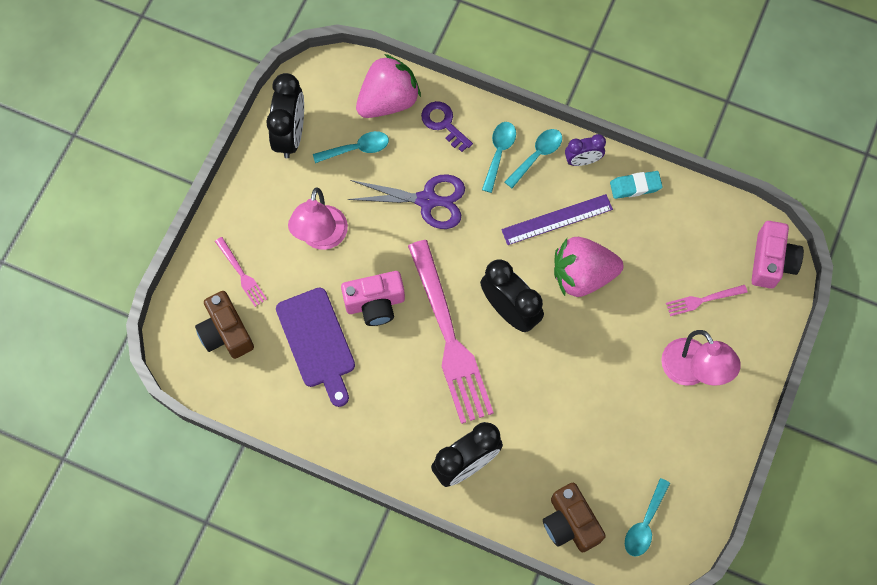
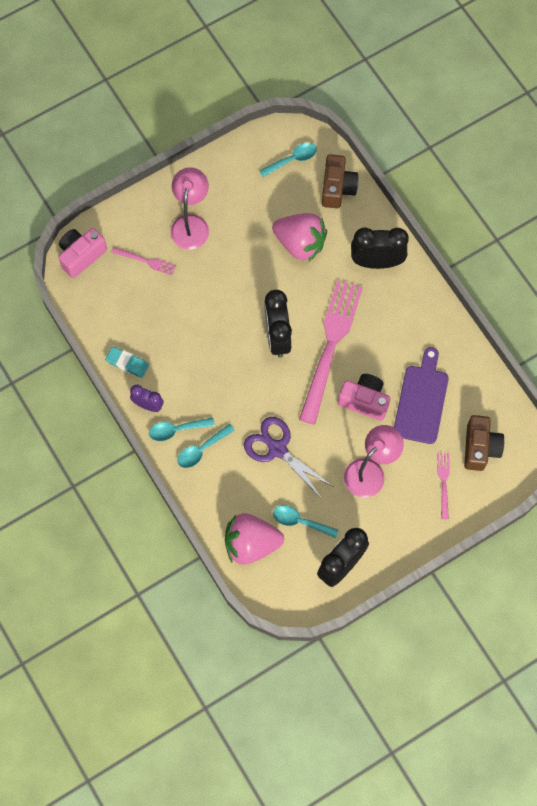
camera: 145 degrees left, 0 degrees up
purple key [421,101,473,152] -> none
purple ruler [501,194,613,245] -> none
pink strawberry [554,237,623,297] -> pink strawberry moved to [272,213,327,262]

